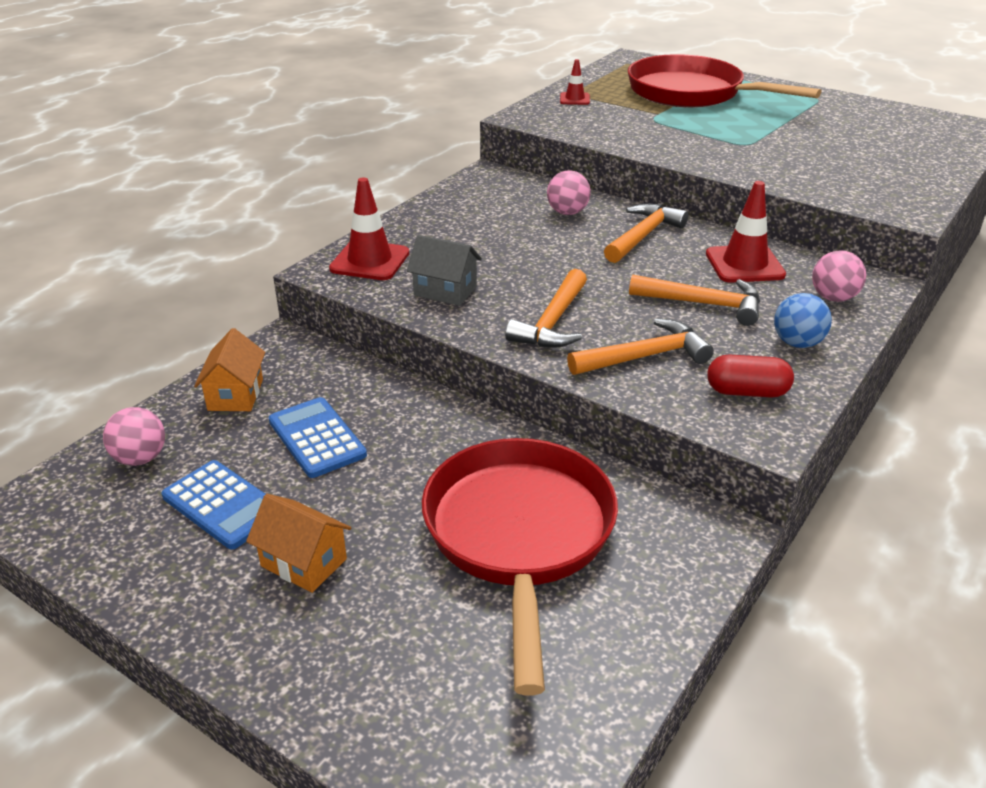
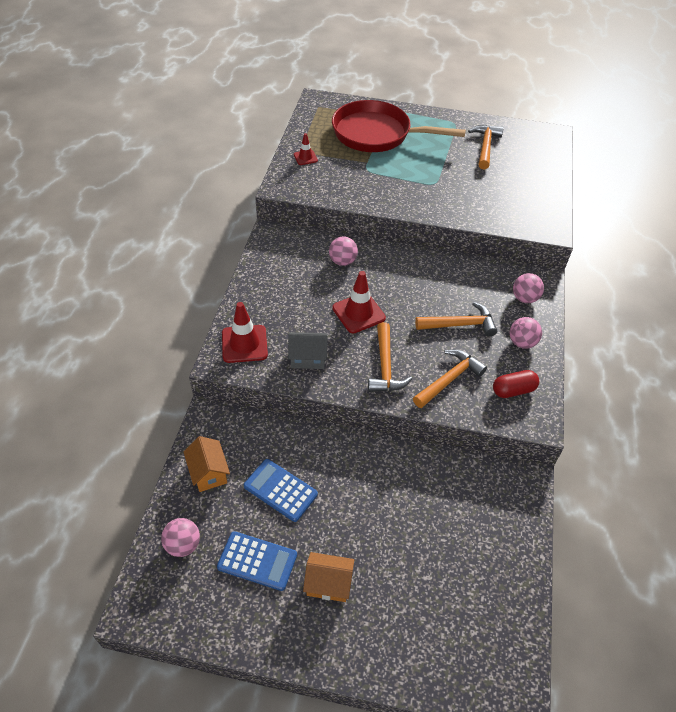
camera: 25 degrees left, 15 degrees up
red pan [422,438,618,696] -> none
orange hammer [604,204,688,263] -> orange hammer moved to [468,125,504,170]
red traffic cone [706,181,786,283] -> red traffic cone moved to [332,271,386,333]
blue ball [774,293,832,348] -> pink ball [509,317,542,349]

